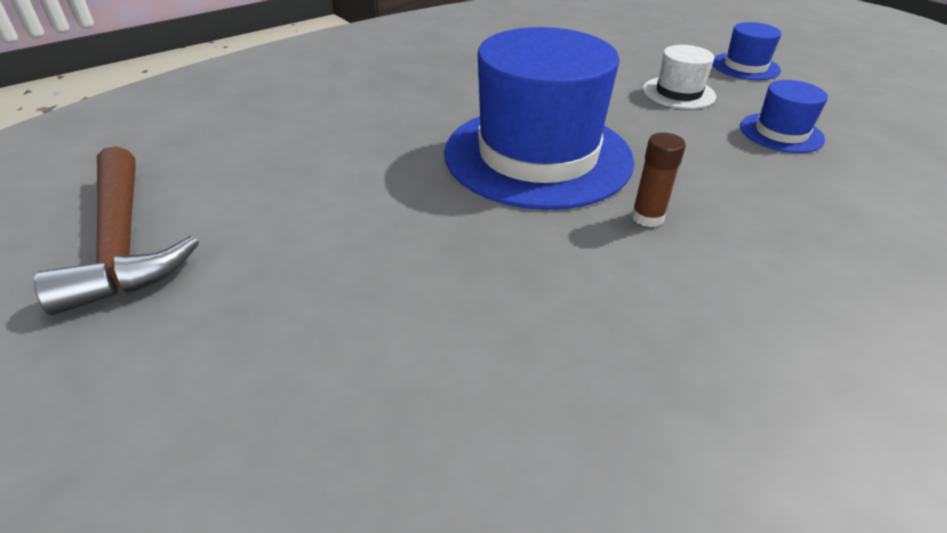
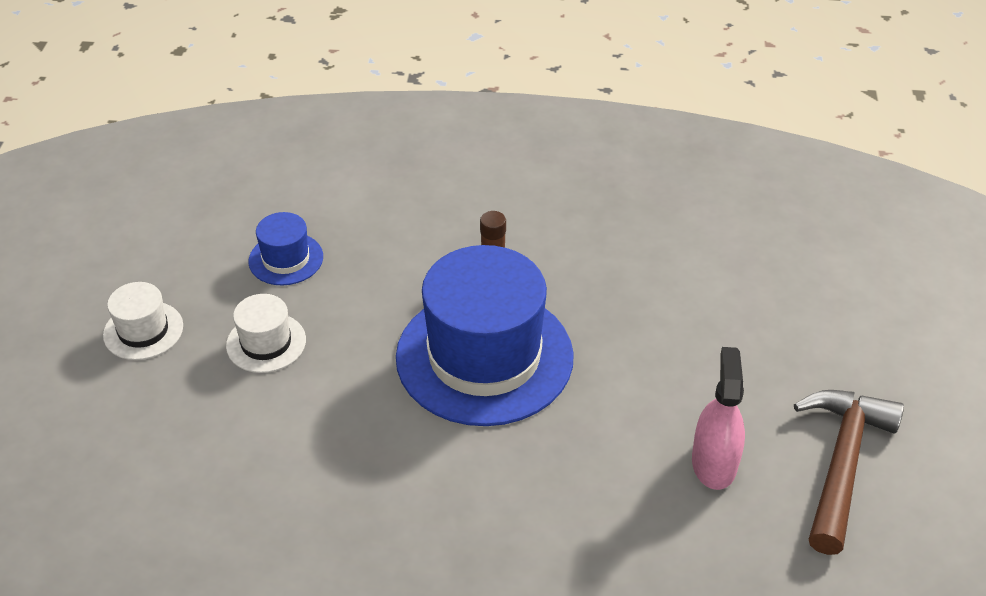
camera: 135 degrees left, 5 degrees up
blue hat [712,22,782,80] -> white hat [103,282,183,360]
none -> pink spray bottle [692,347,745,490]

